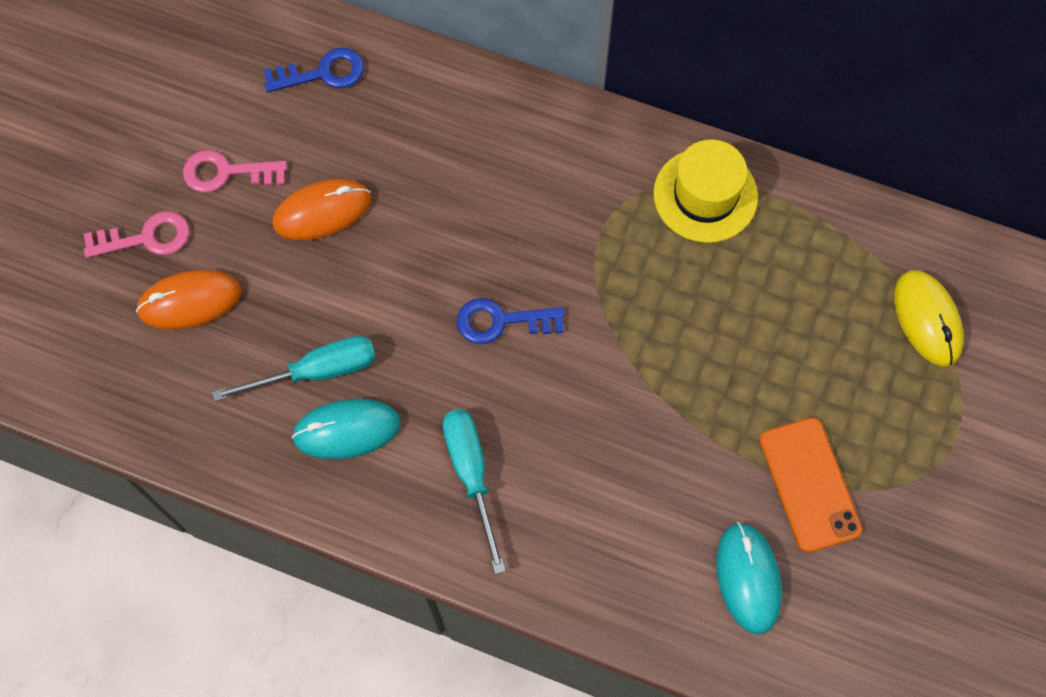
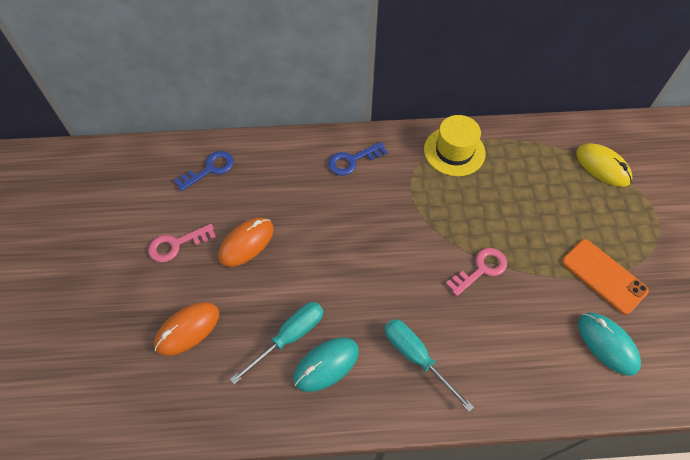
camera: 25 degrees left, 10 degrees down
pink key [84,211,190,258] -> pink key moved to [446,248,507,296]
blue key [457,298,565,344] -> blue key moved to [328,142,388,176]

